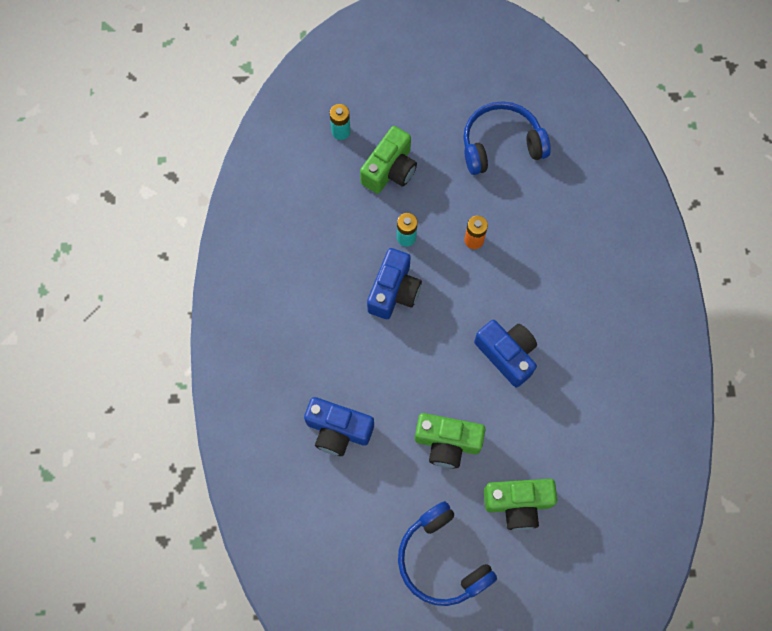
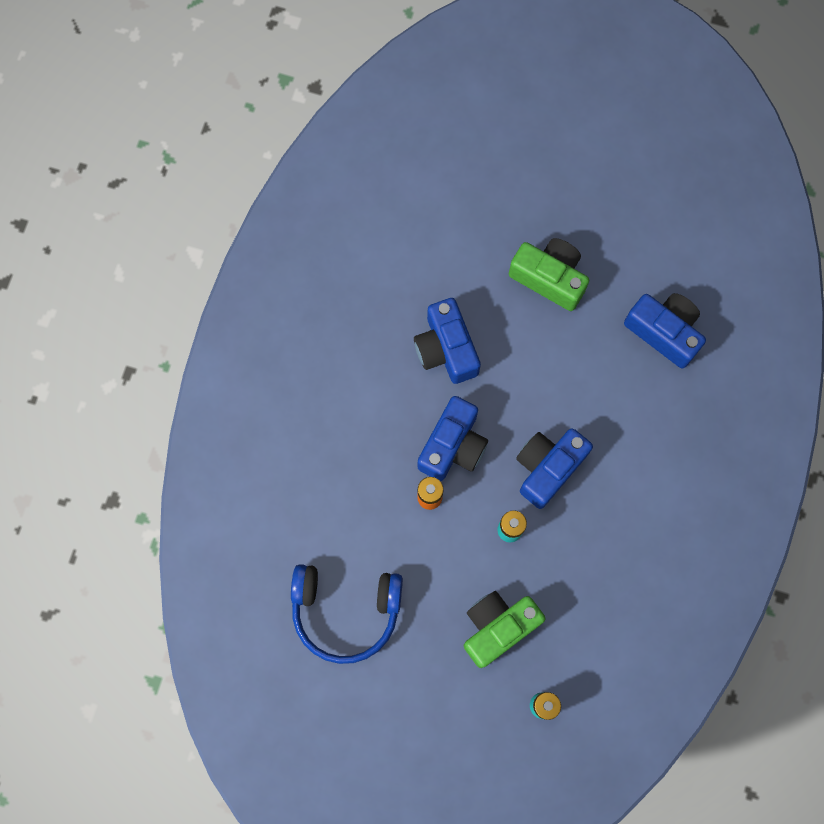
camera: 160 degrees left, 5 degrees up
blue headphones [398,501,497,606] -> none
green camera [484,479,557,531] -> none
none -> blue camera [418,396,488,481]

